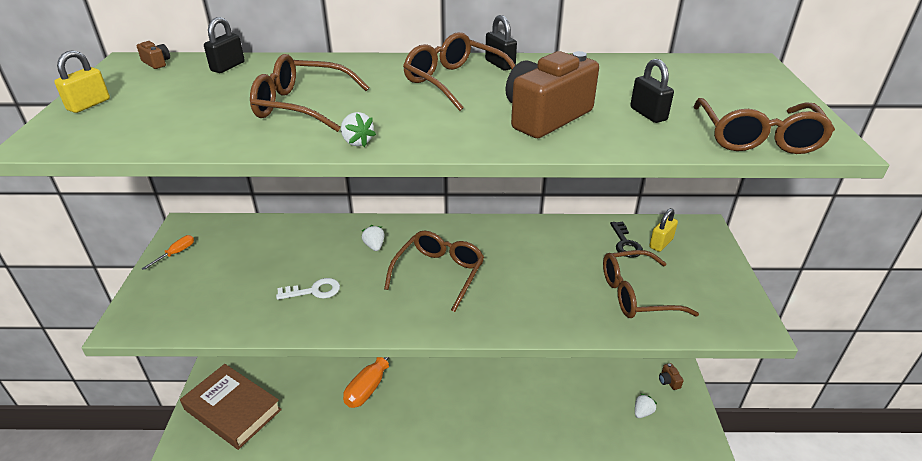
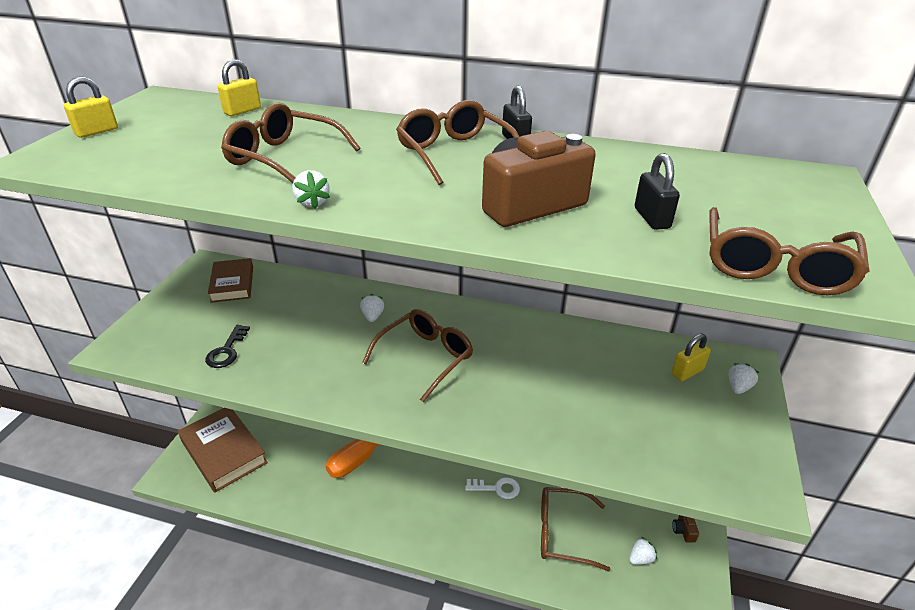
camera: 15 degrees right, 0 degrees up
brown camera [136,41,170,69] -> none
orange screwdriver [142,235,194,270] -> none
black padlock [204,17,245,73] -> yellow padlock [218,59,261,116]
white key [276,278,340,300] -> white key moved to [465,477,520,499]
brown glasses [603,250,699,318] -> brown glasses moved to [541,487,610,571]
black key [610,222,643,258] -> black key moved to [205,325,250,368]
none -> brown book [208,258,253,303]
none -> white strawberry [729,363,760,394]

